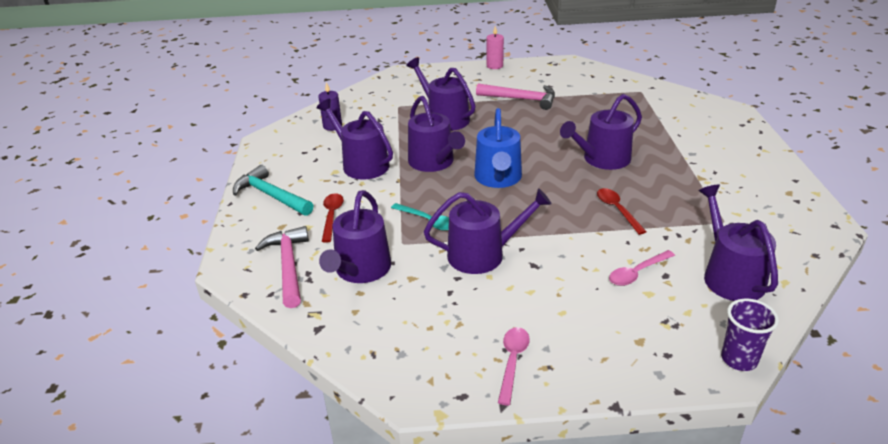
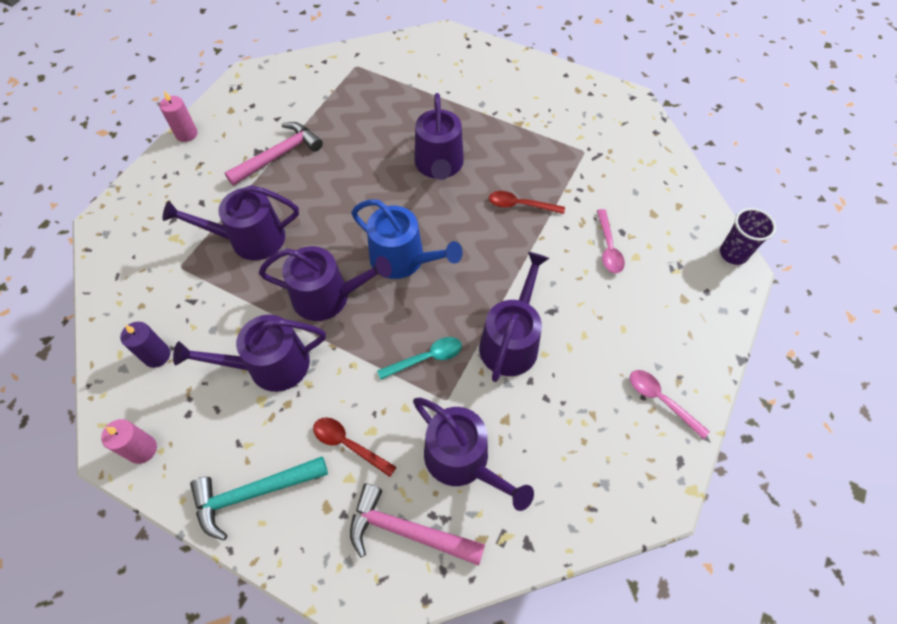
camera: 60 degrees left, 25 degrees up
purple watering can [699,185,778,301] -> none
none -> pink candle [101,419,157,464]

